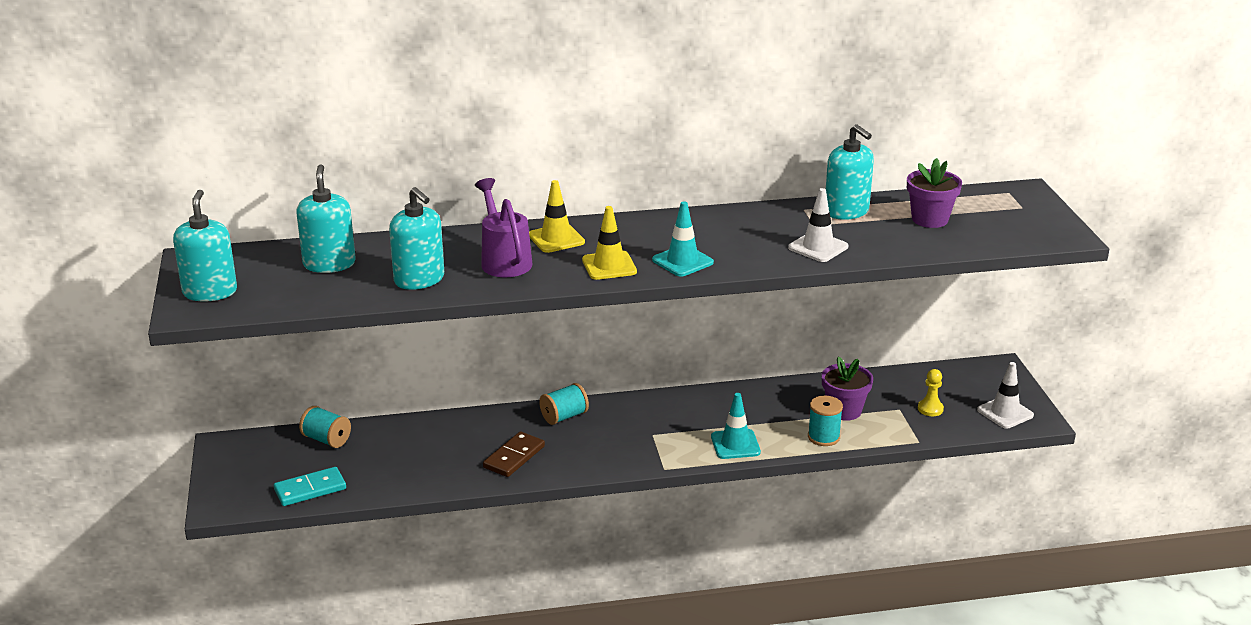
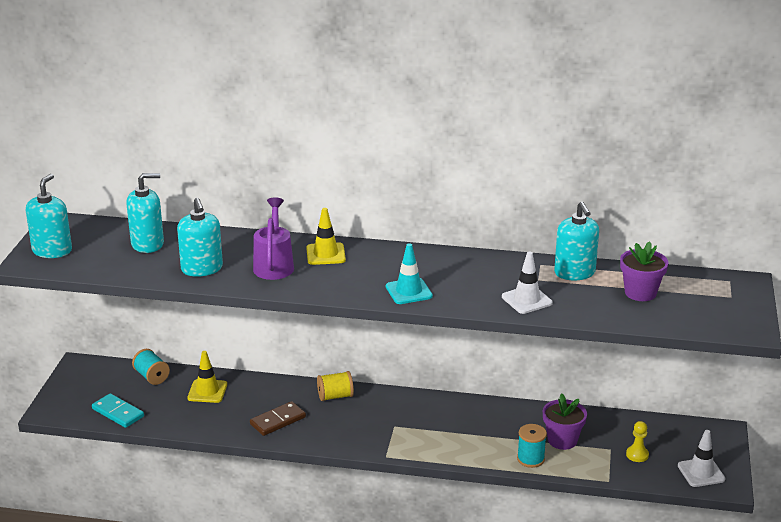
camera: 20 degrees right, 0 degrees up
turquoise domino [274,467,346,506] -> turquoise domino turned 45 degrees clockwise [92,393,144,428]
turquoise soap dispenser [296,164,356,273] -> turquoise soap dispenser turned 60 degrees clockwise [126,173,164,253]
turquoise spool [539,383,589,425] -> yellow spool [317,371,354,401]
yellow traffic cone [582,206,637,280] -> yellow traffic cone moved to [187,351,227,403]
turquoise traffic cone [711,393,761,459] -> none

